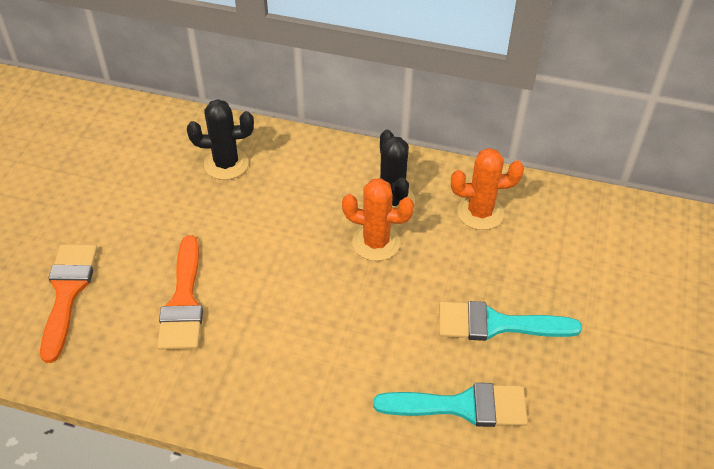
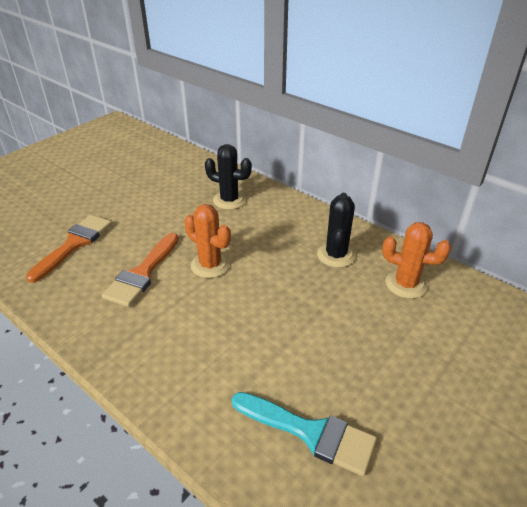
camera: 25 degrees right, 10 degrees down
orange cactus [342,178,414,261] -> orange cactus moved to [184,204,231,278]
turquoise brush [439,301,582,341] -> none

